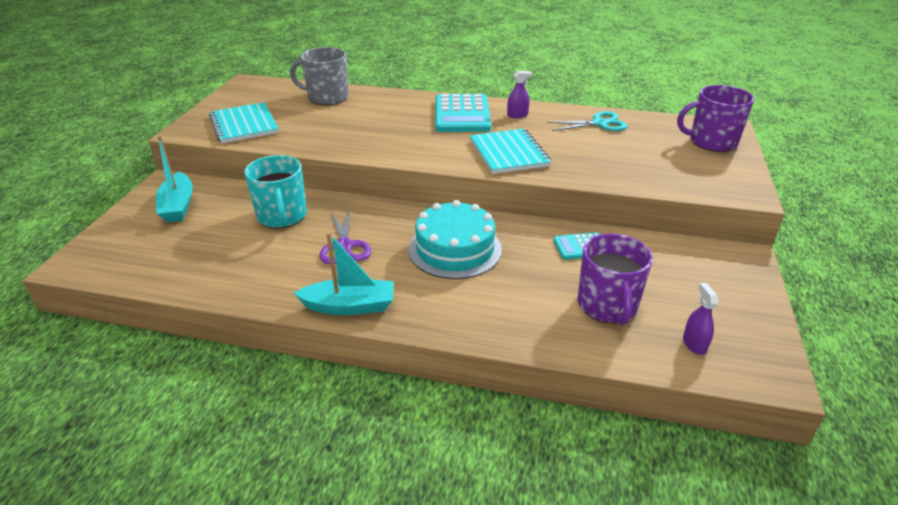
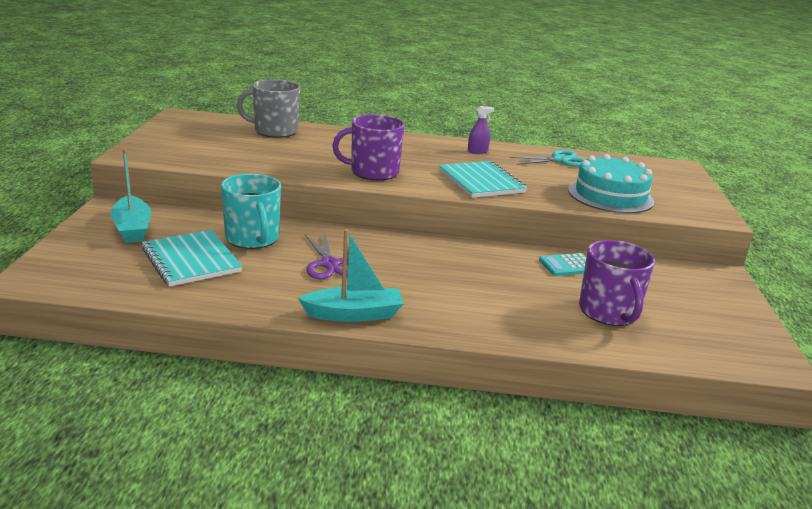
camera: 10 degrees left, 10 degrees down
turquoise notebook [209,102,279,144] -> turquoise notebook moved to [141,230,242,287]
turquoise cake [409,200,502,279] -> turquoise cake moved to [568,154,654,213]
turquoise calculator [435,94,491,132] -> none
purple mug [677,85,754,152] -> purple mug moved to [332,114,405,180]
purple spray bottle [683,283,719,355] -> none

